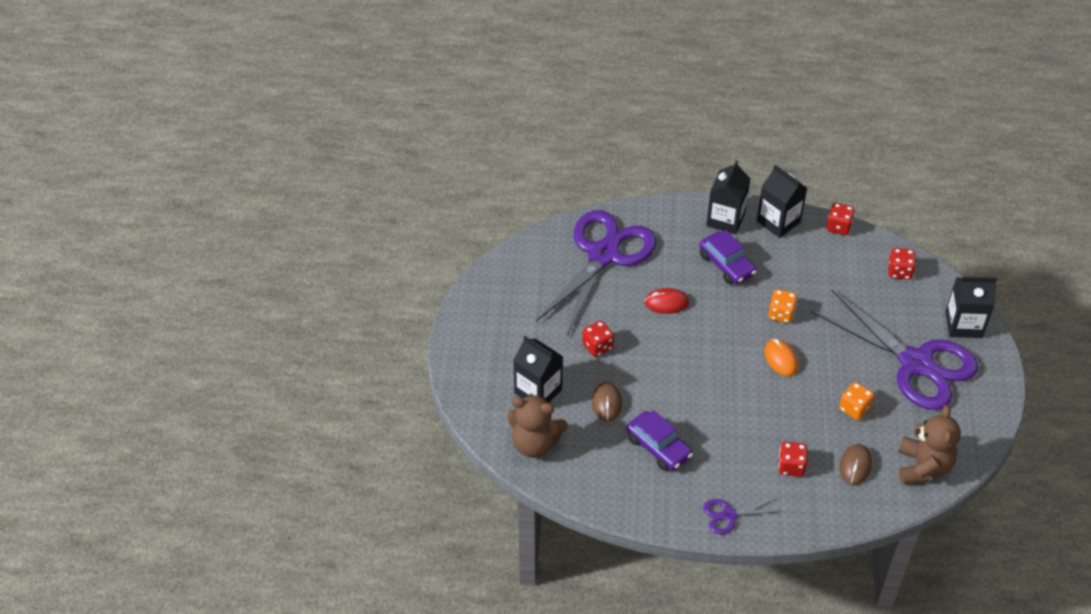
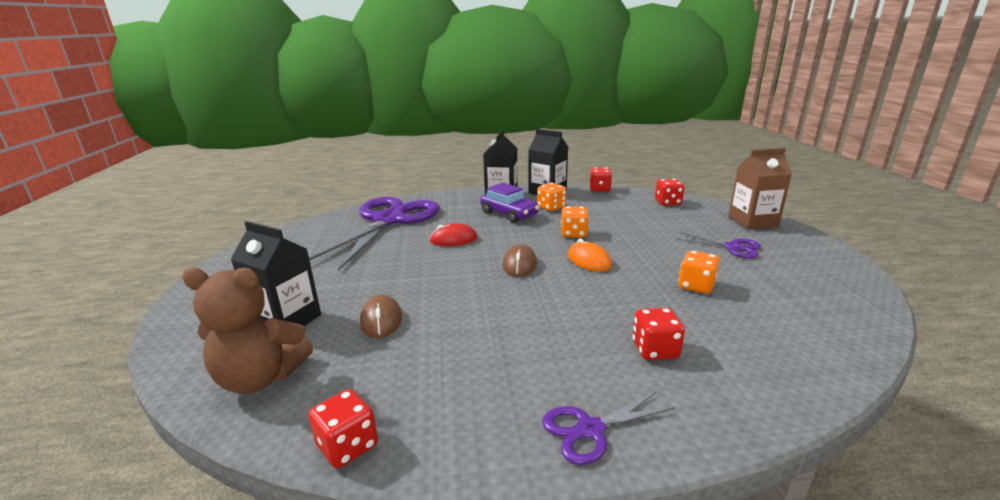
camera: 10 degrees left, 25 degrees down
red dice [582,321,614,357] -> red dice moved to [308,389,378,468]
purple car [626,410,693,471] -> none
purple scissors [811,290,978,410] -> purple scissors [676,232,761,259], size x0.42
brown mouse [840,444,872,485] -> brown mouse moved to [503,244,537,277]
brown teddy bear [898,405,961,485] -> none
black carton [945,276,997,338] -> brown carton [728,148,792,229]
none -> orange dice [537,183,566,211]

